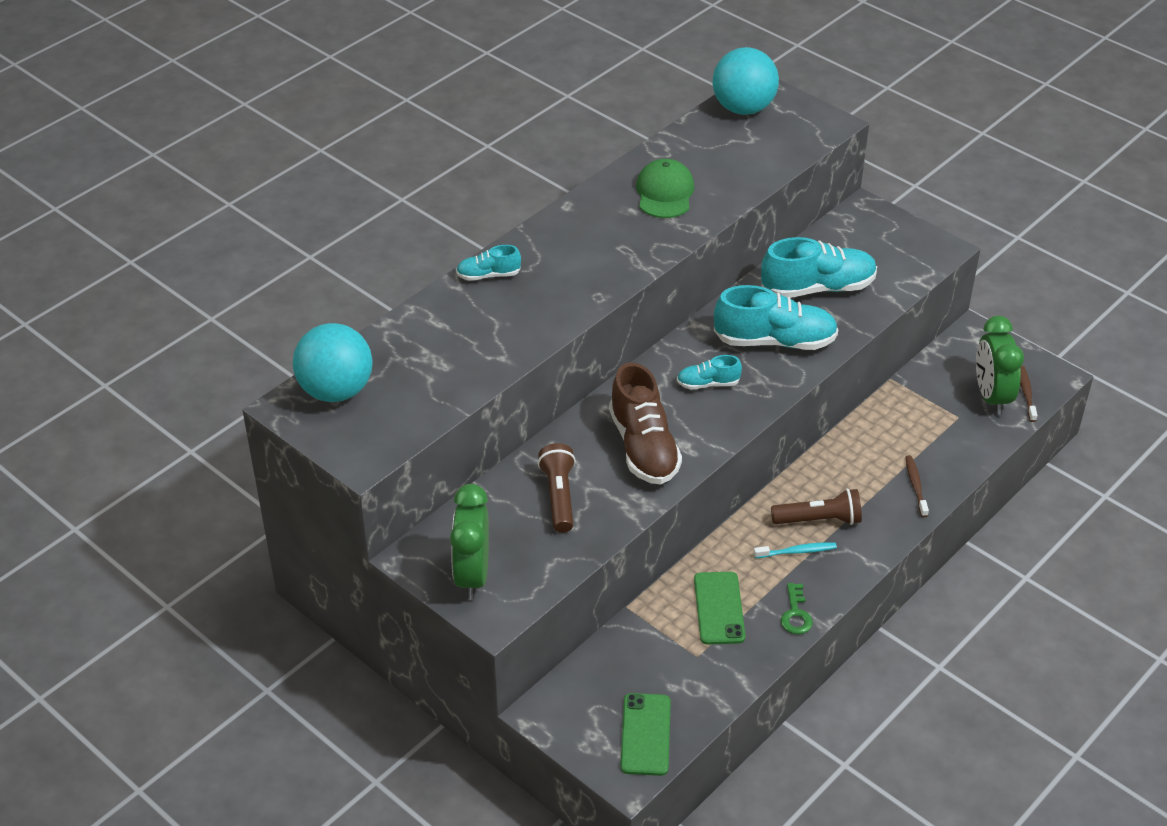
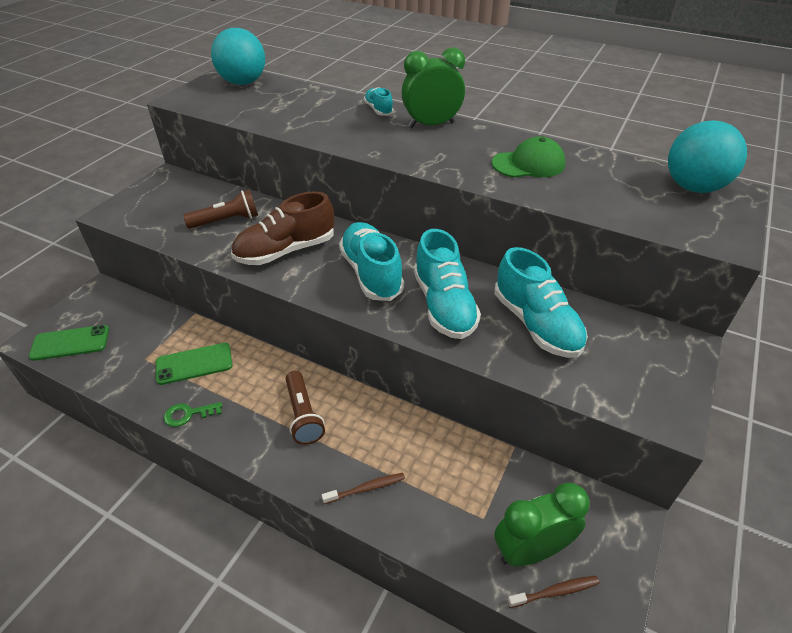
camera: 75 degrees right, 0 degrees up
green clock [450,484,489,600] -> green clock moved to [401,48,465,128]
turquoise shoe [677,355,742,389] -> turquoise shoe [339,222,404,301], size x1.97
turquoise toothbrush [754,543,837,558] -> none

